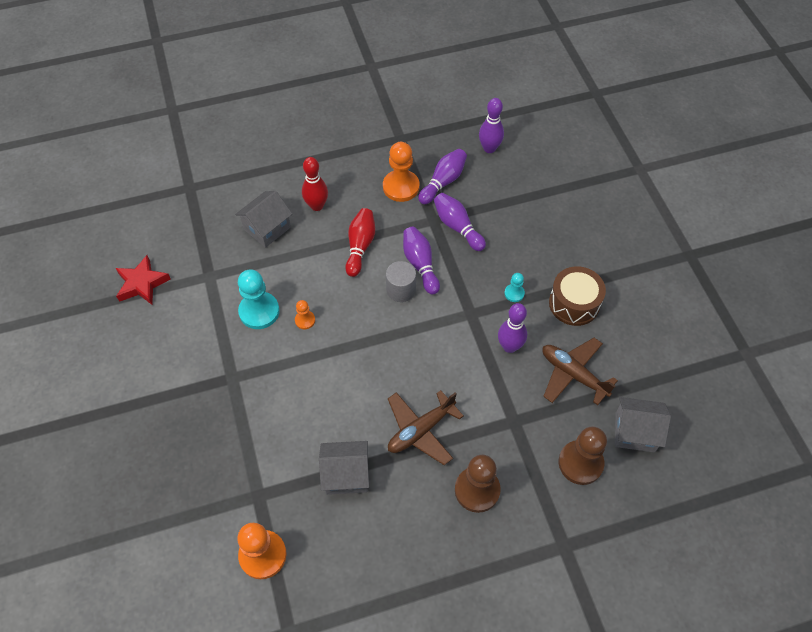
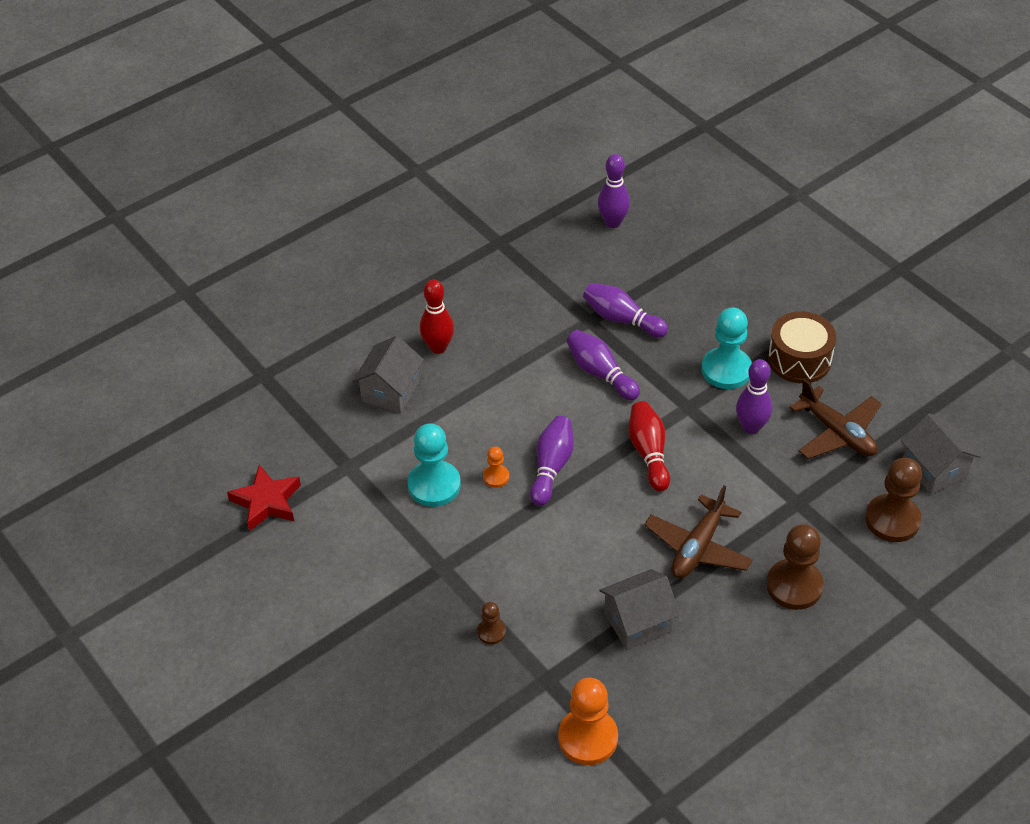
camera: 20 degrees left, 10 degrees down
red bowling pin [345,208,375,277] -> red bowling pin moved to [628,401,670,491]
orange pawn [383,142,419,202] -> none
grey cylinder [386,261,416,302] -> none
purple bowling pin [418,149,467,204] -> purple bowling pin moved to [530,416,574,506]
turquoise pawn [504,273,525,302] -> turquoise pawn [702,307,752,389], size x1.99
brown plane [542,338,618,405] -> brown plane turned 150 degrees counterclockwise [790,379,882,459]
grey house [615,397,671,453] -> grey house turned 75 degrees clockwise [901,413,981,494]
none -> brown pawn [477,602,506,644]

